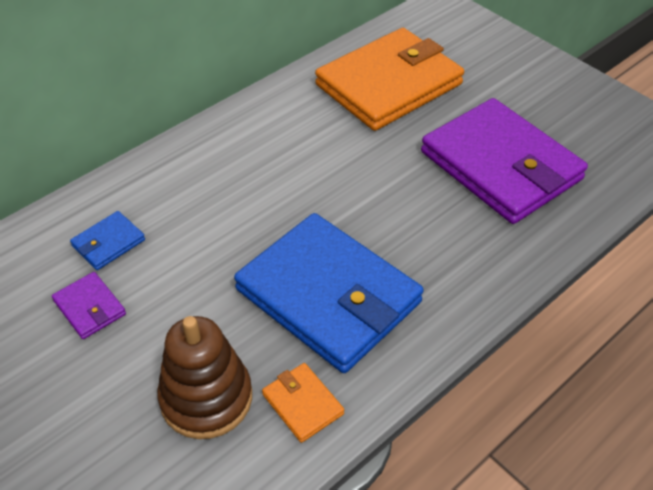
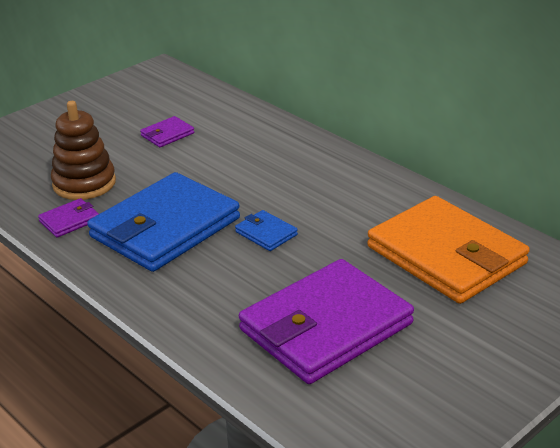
camera: 90 degrees right, 15 degrees down
blue wallet [70,211,145,270] -> blue wallet moved to [235,210,298,251]
orange wallet [262,363,344,443] -> purple wallet [38,198,99,237]

